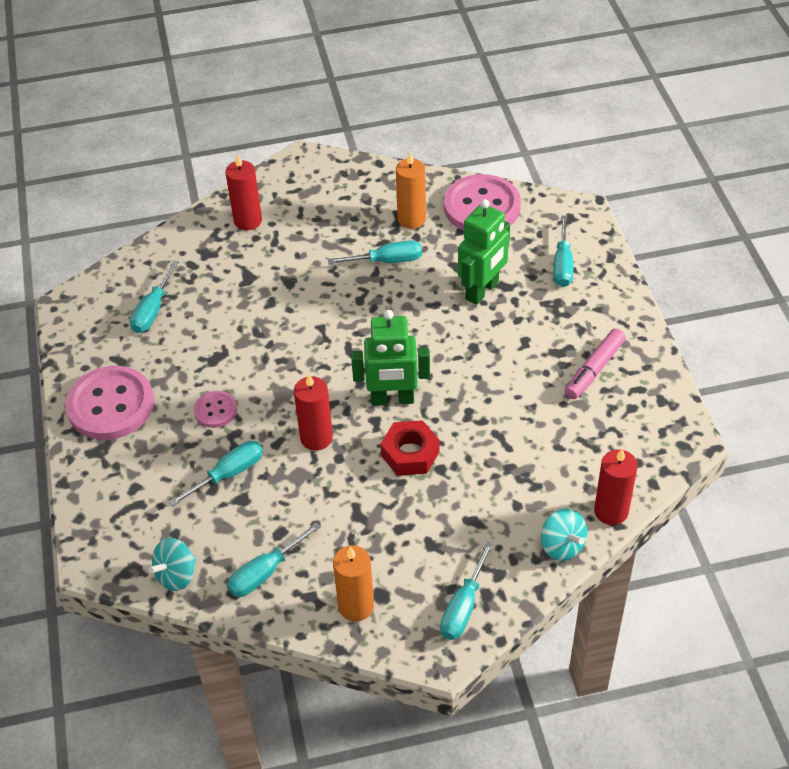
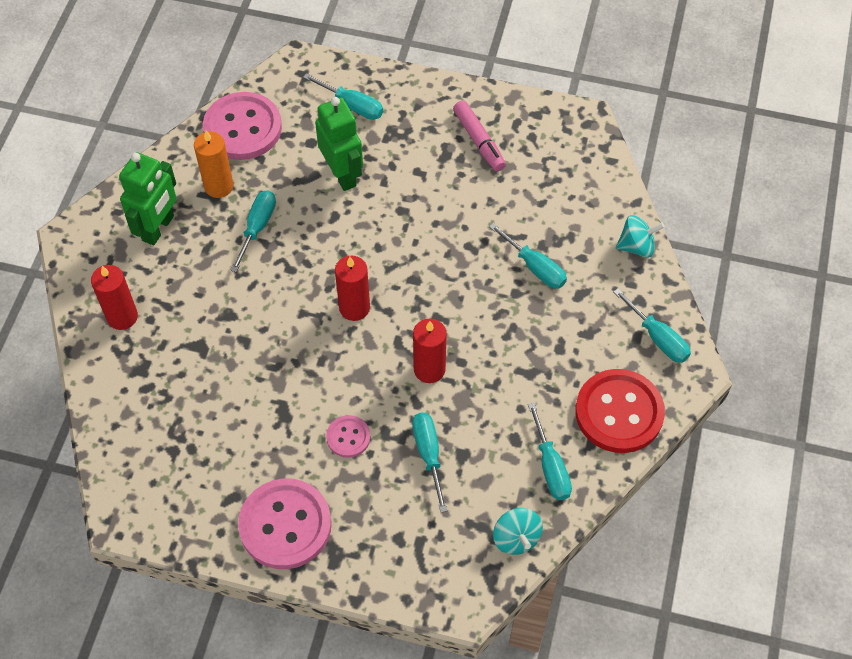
camera: 65 degrees left, 10 degrees up
turquoise screwdriver [130,260,179,333] -> turquoise screwdriver moved to [489,223,567,289]
orange candle [333,545,374,622] -> red button [575,369,665,453]
green robot [351,310,430,406] -> green robot moved to [119,152,177,245]
red nut [380,420,440,476] -> none
red candle [594,449,638,525] -> red candle moved to [335,255,370,321]

